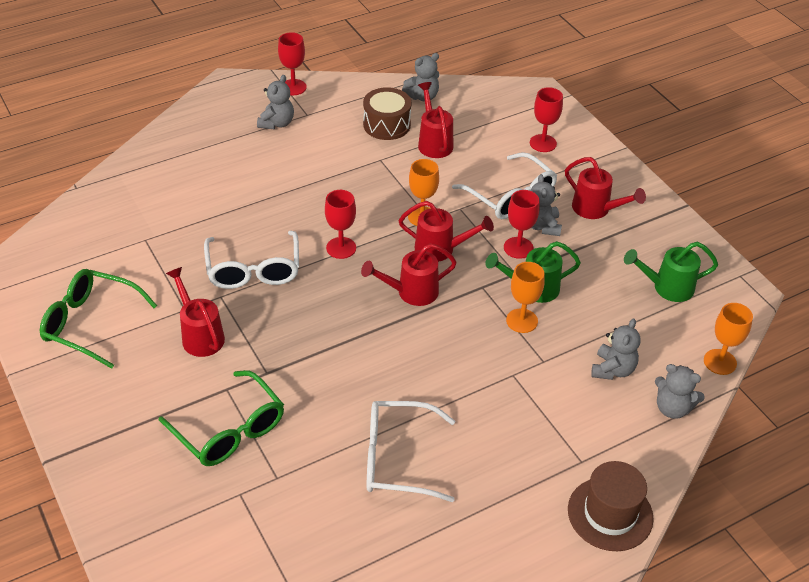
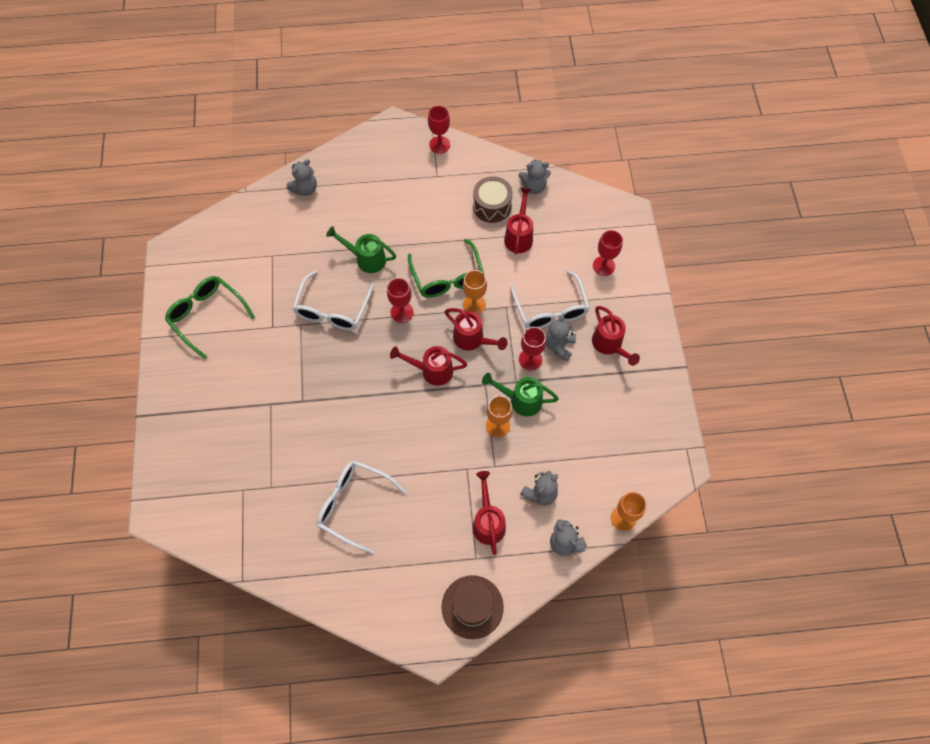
camera: 25 degrees right, 20 degrees up
green glasses [159,370,284,466] -> green glasses moved to [408,239,484,298]
red watering can [166,267,225,357] -> red watering can moved to [473,471,506,555]
grey teddy bear [257,75,294,129] -> grey teddy bear moved to [287,159,317,196]
green watering can [624,242,718,302] -> green watering can moved to [326,226,396,273]

